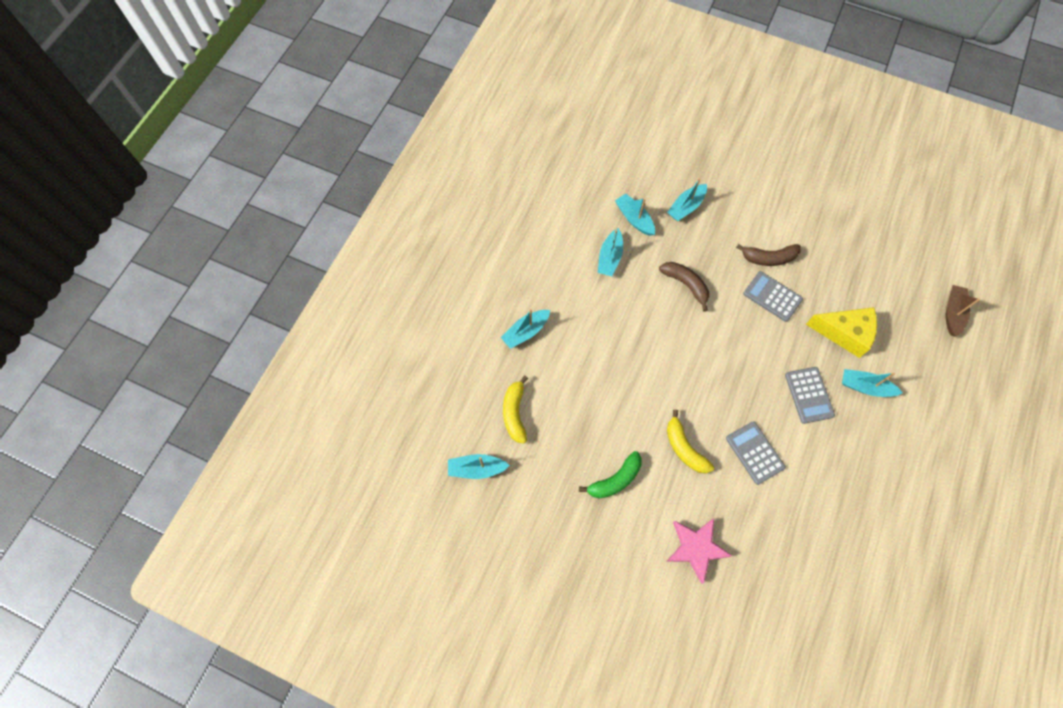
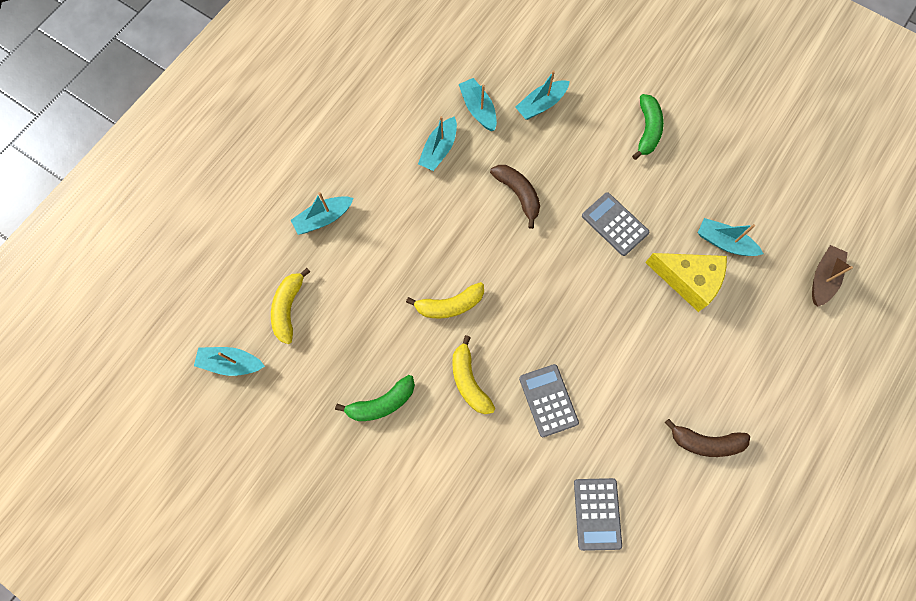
camera: 10 degrees right, 5 degrees up
pink star [666,518,732,584] -> none
brown banana [736,244,801,266] -> brown banana moved to [665,419,750,457]
grey calculator [785,367,835,424] -> grey calculator moved to [574,478,622,551]
turquoise boat [842,369,902,397] -> turquoise boat moved to [698,218,763,256]
none -> yellow banana [406,282,484,318]
none -> green banana [632,94,664,160]

